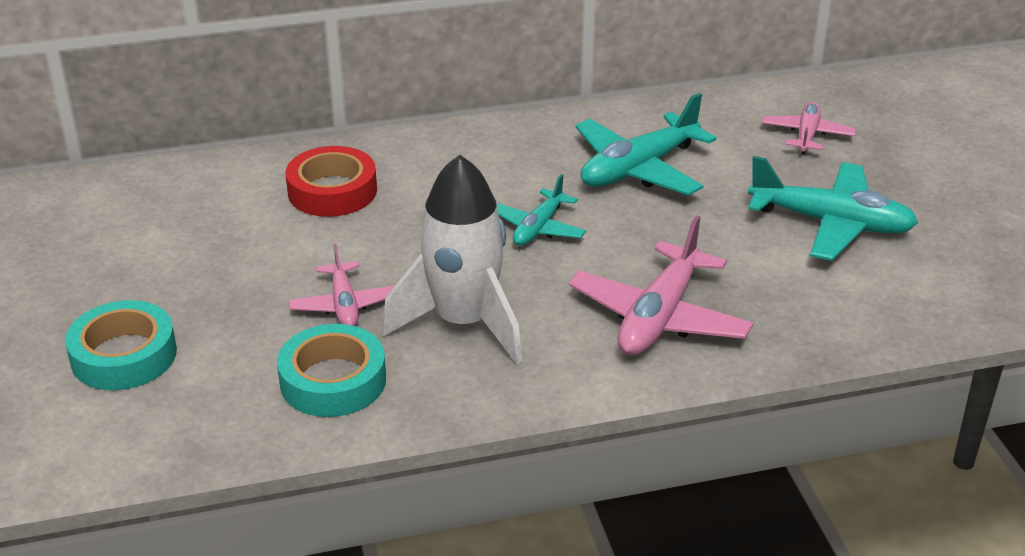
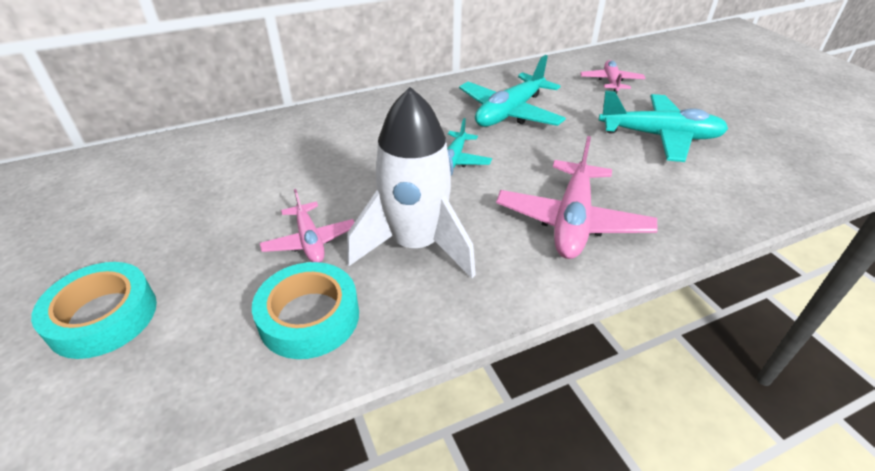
camera: 10 degrees left, 5 degrees up
red tape [285,146,377,217] -> none

